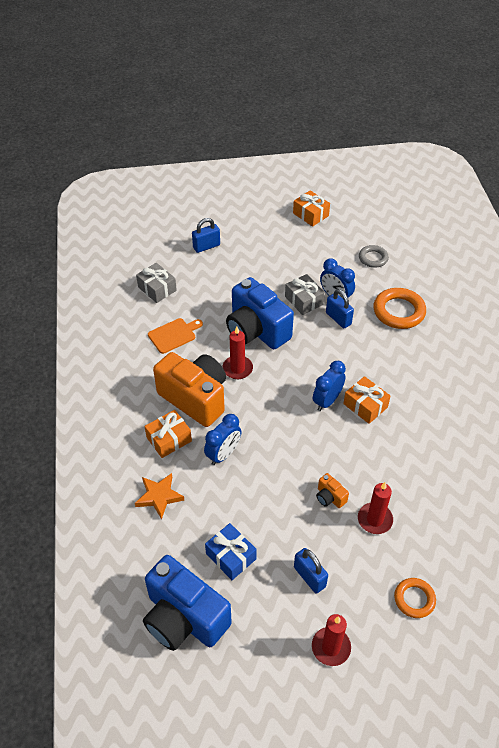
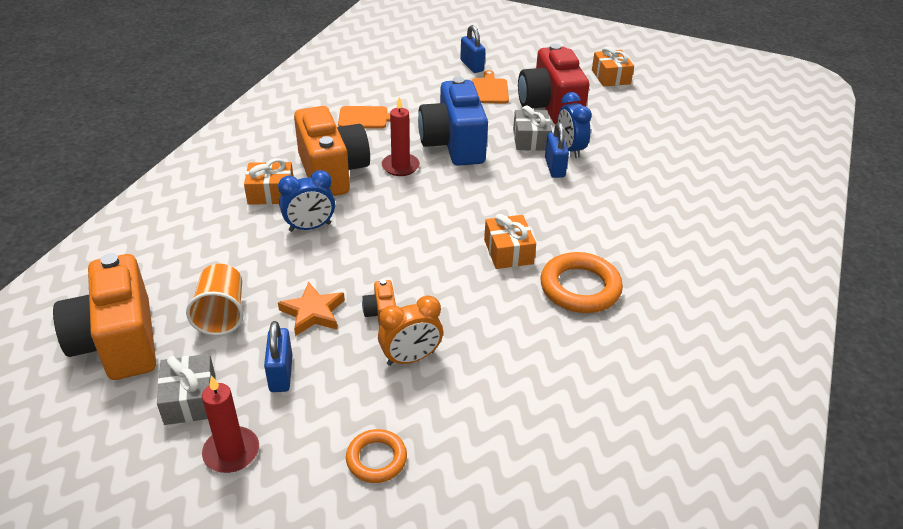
camera: 30 degrees right, 10 degrees down
orange star [135,473,184,519] -> orange star moved to [278,282,345,336]
grey gift [136,263,177,303] -> grey gift moved to [157,354,216,425]
blue camera [143,555,232,651] -> orange camera [53,253,156,380]
blue padlock [192,218,220,253] -> blue padlock turned 60 degrees clockwise [460,25,485,73]
blue gift [205,523,257,580] -> orange cup [186,264,243,336]
blue clock [313,361,346,411] -> none
red candle [358,482,393,534] -> orange clock [378,295,443,366]
grey ring [359,245,389,268] -> none
orange ring [374,288,426,329] -> orange ring moved to [541,252,623,313]
none -> orange cutting board [472,70,509,104]
none -> red camera [518,43,589,125]

